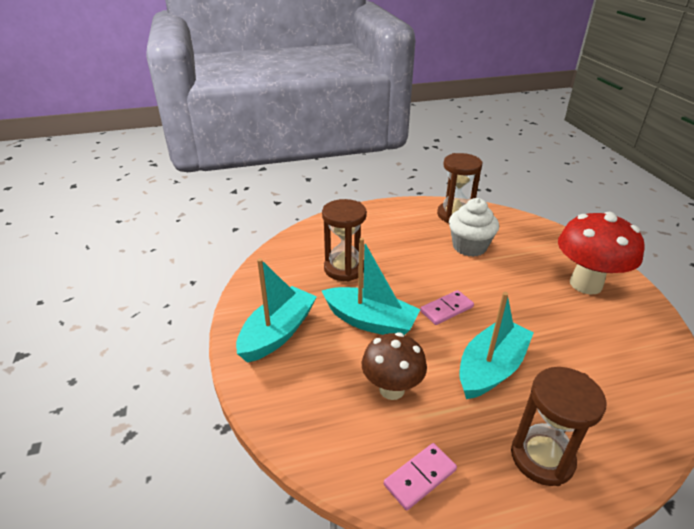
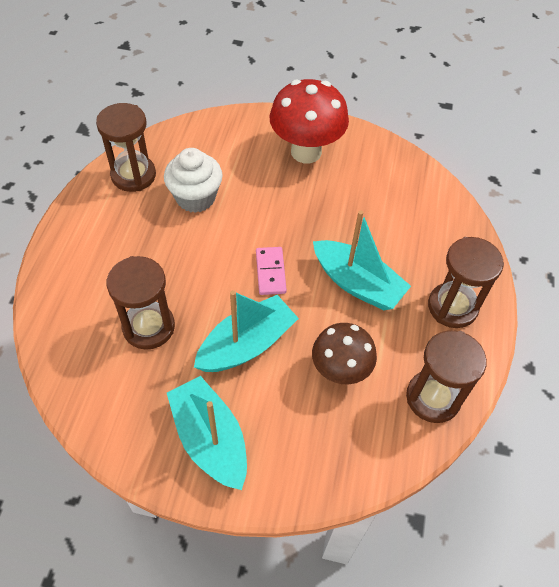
camera: 65 degrees left, 20 degrees up
pink domino [384,443,457,510] -> brown hourglass [406,330,487,423]
turquoise boat [459,292,534,399] -> turquoise boat turned 150 degrees clockwise [313,210,411,310]

